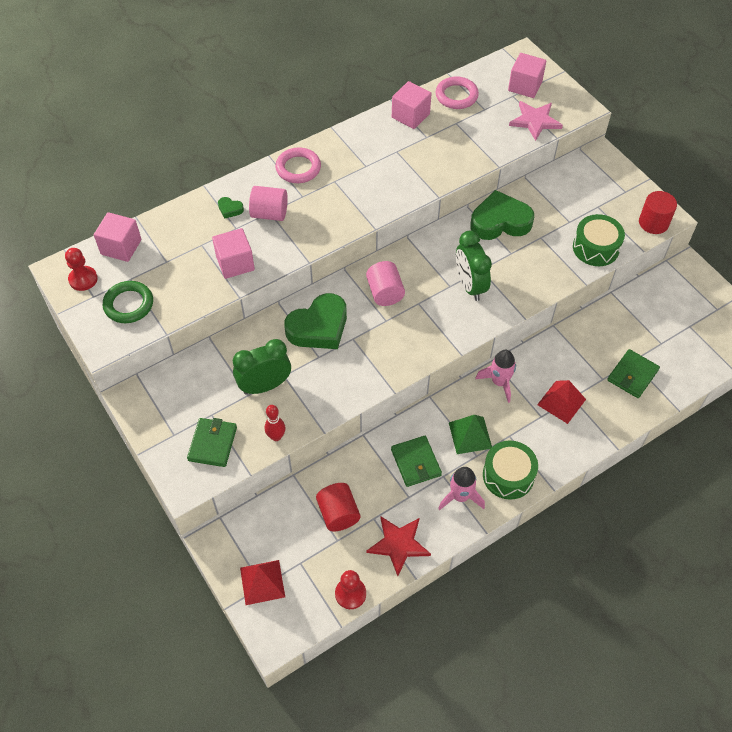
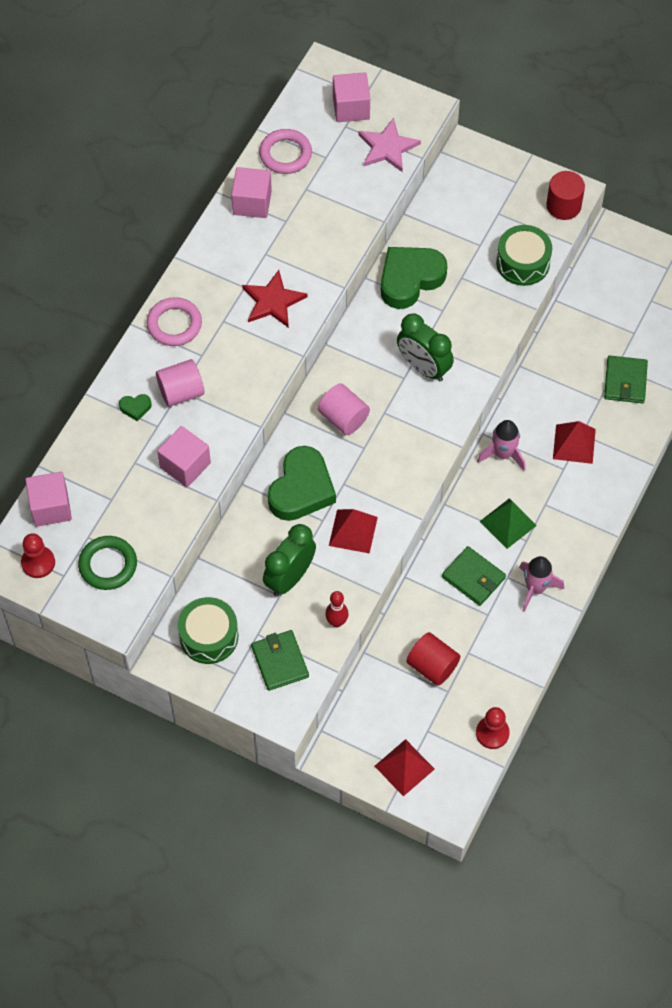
camera: 30 degrees left, 5 degrees up
red star [366,516,431,576] -> red star moved to [242,270,308,328]
green drum [483,440,538,500] -> green drum moved to [178,597,238,664]
none -> red pyramid [329,509,378,554]

